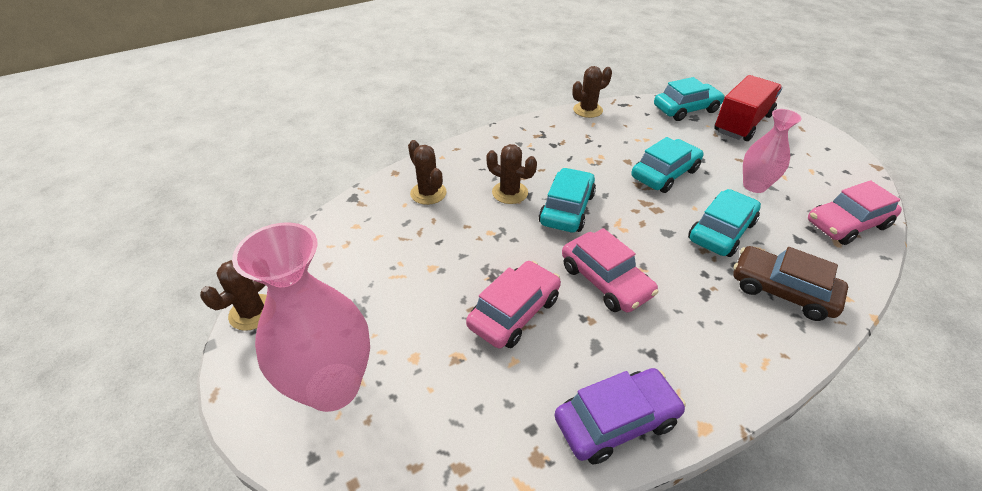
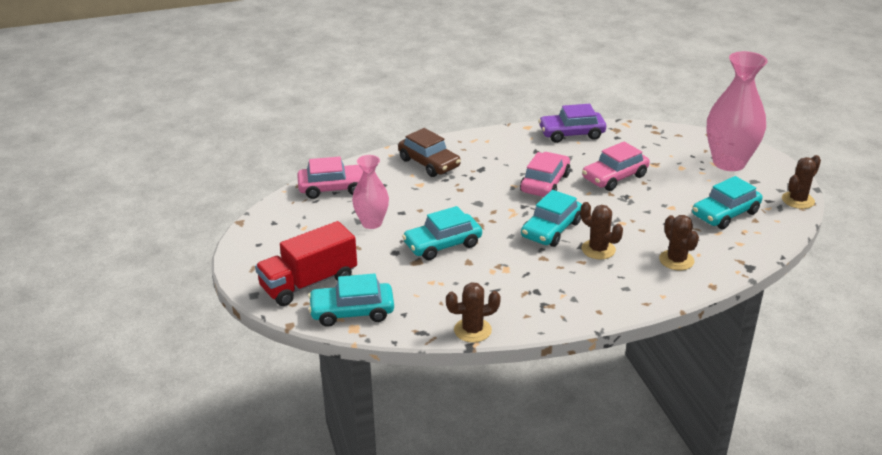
camera: 165 degrees left, 10 degrees down
pink car [562,228,658,312] -> pink car turned 45 degrees clockwise [520,152,570,197]
turquoise car [688,189,761,257] -> turquoise car moved to [692,176,762,229]

